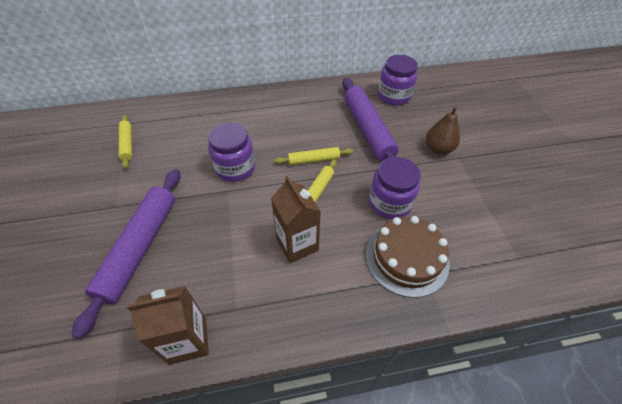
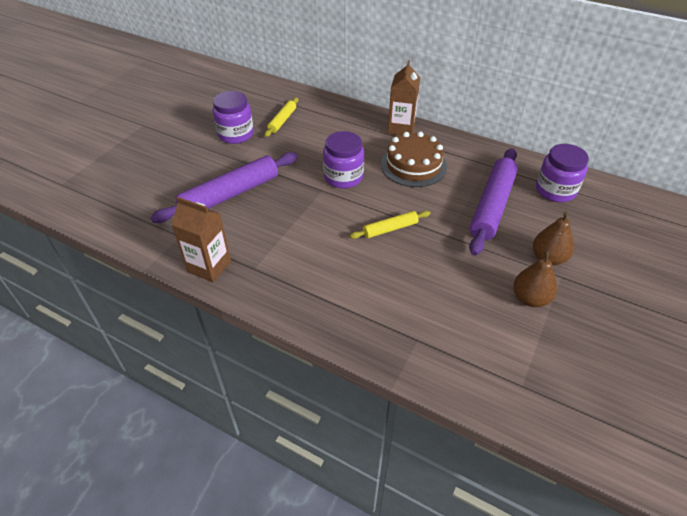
camera: 40 degrees right, 5 degrees down
brown carton [271,176,321,263] -> brown carton moved to [388,60,420,136]
yellow rolling pin [274,147,353,165] -> none
brown cake [366,216,450,298] -> brown cake moved to [381,132,447,187]
purple jar [369,157,421,219] -> purple jar moved to [213,91,254,144]
none -> brown pear [513,250,557,307]

